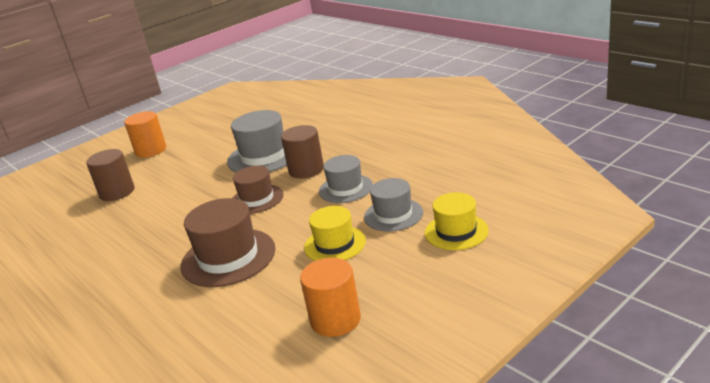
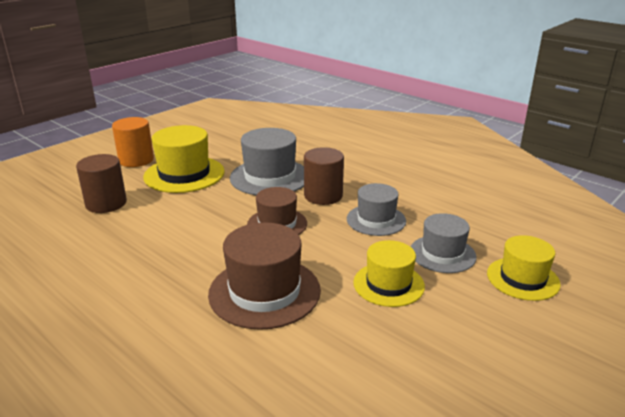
camera: 10 degrees left, 0 degrees up
orange cylinder [300,258,361,337] -> none
none -> yellow hat [143,125,225,193]

